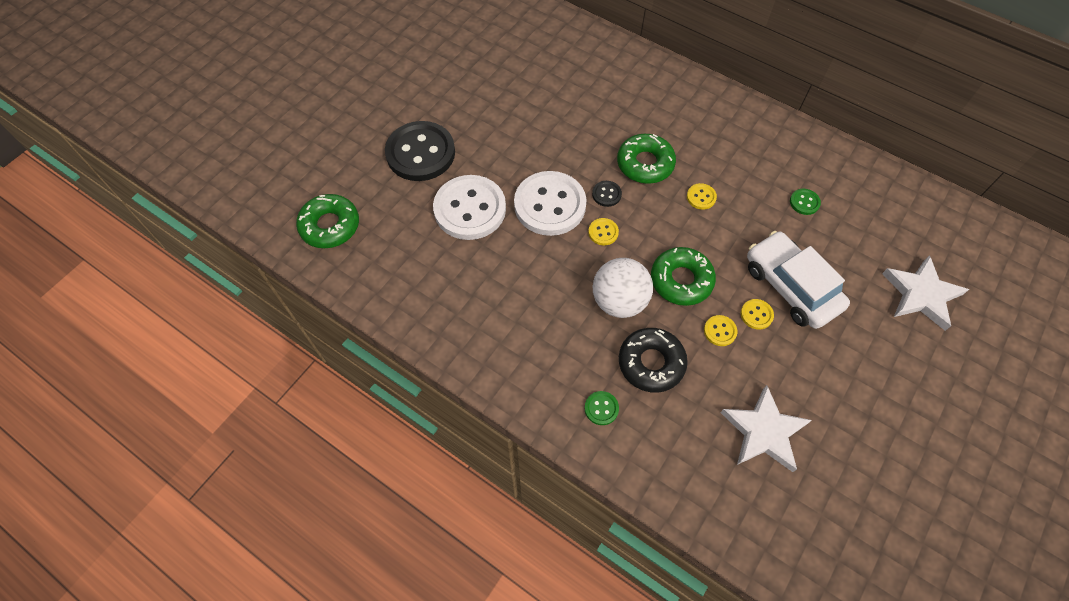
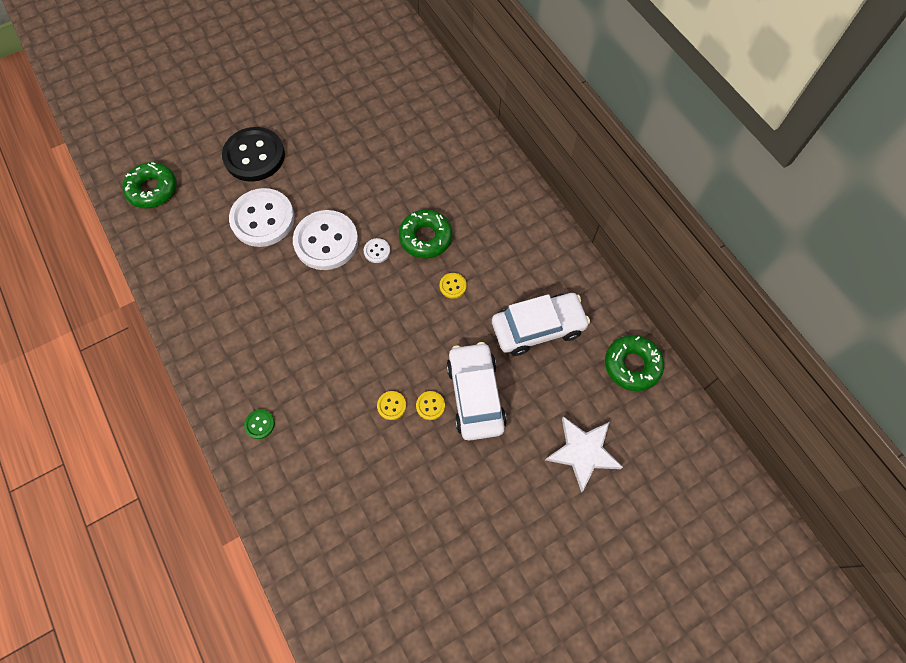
camera: 25 degrees right, 5 degrees up
yellow button [588,218,619,245] -> none
black button [592,181,622,207] -> white button [364,238,390,263]
white ball [593,258,653,318] -> none
black donut [619,328,688,393] -> none
green donut [651,247,716,306] -> green donut moved to [605,335,664,391]
white star [721,385,812,472] -> none
green button [790,189,821,215] -> white car [492,293,590,356]

